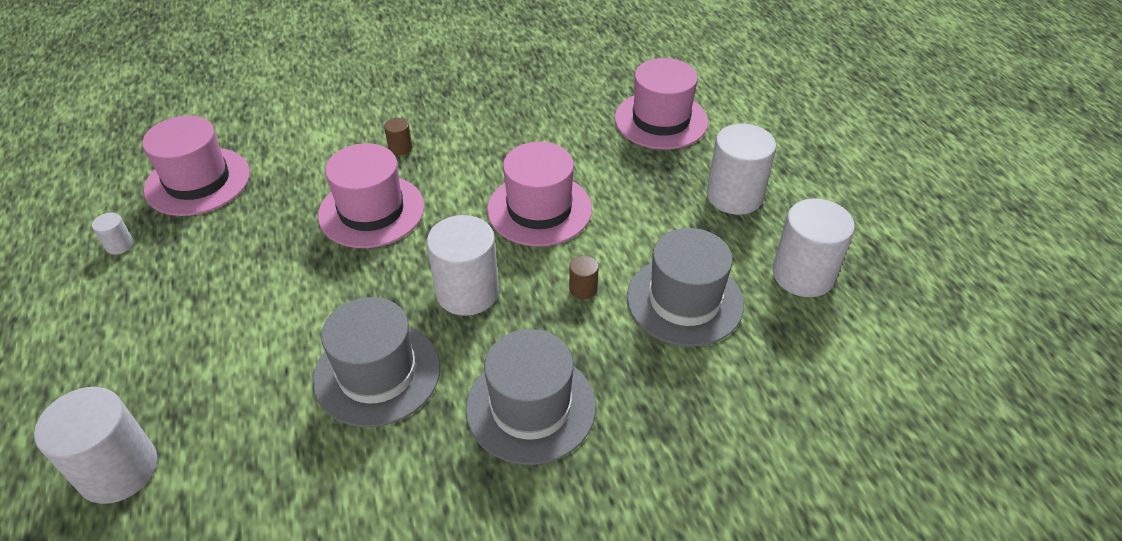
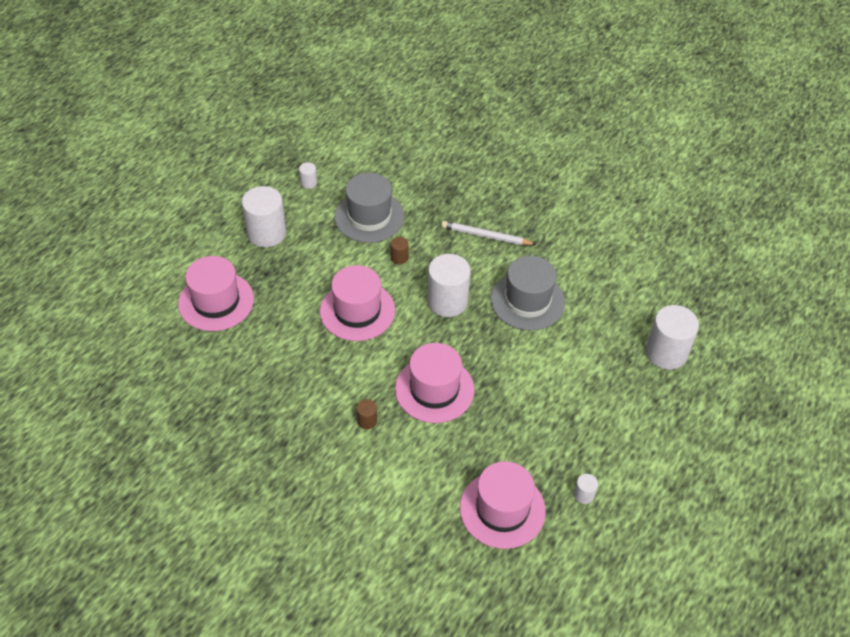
camera: 130 degrees left, 5 degrees up
grey hat [466,329,596,465] -> white pencil [441,221,537,245]
white cylinder [773,198,855,297] -> white cylinder [299,162,317,189], size x0.45

